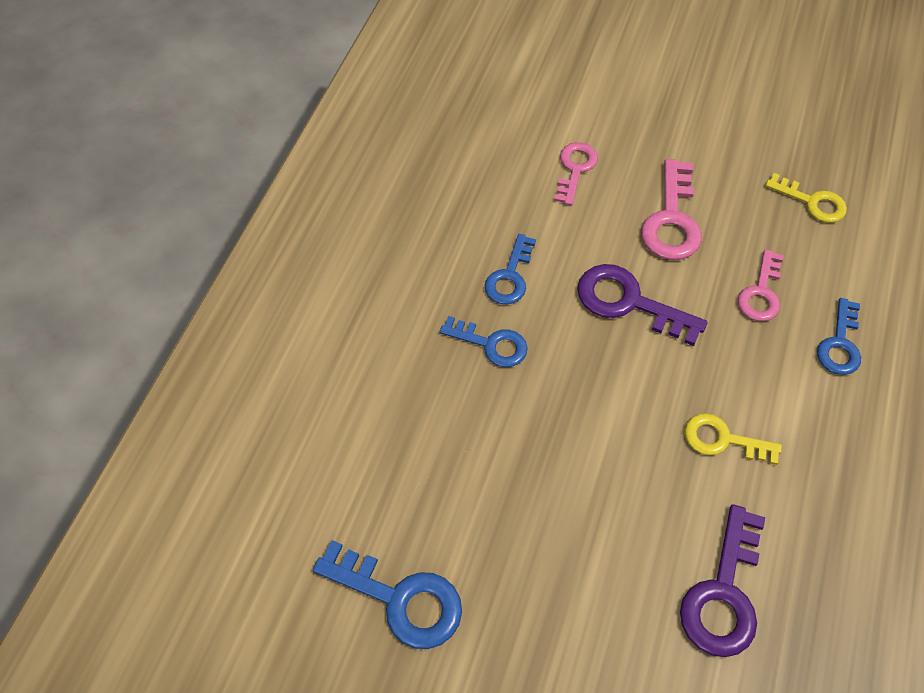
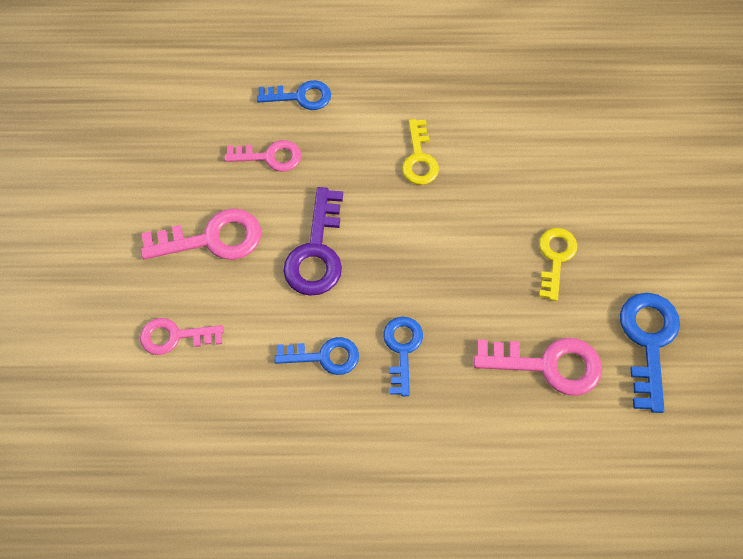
camera: 110 degrees left, 5 degrees up
purple key [680,504,765,657] -> none
yellow key [765,173,847,223] -> yellow key moved to [539,228,577,301]
none -> pink key [474,338,602,396]

